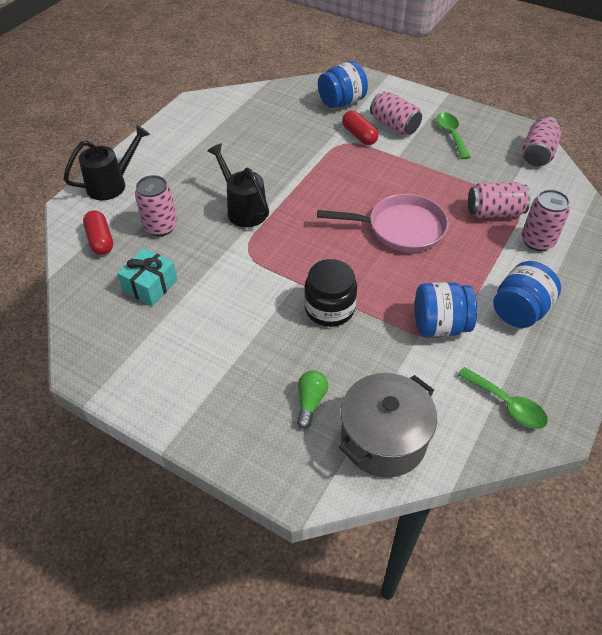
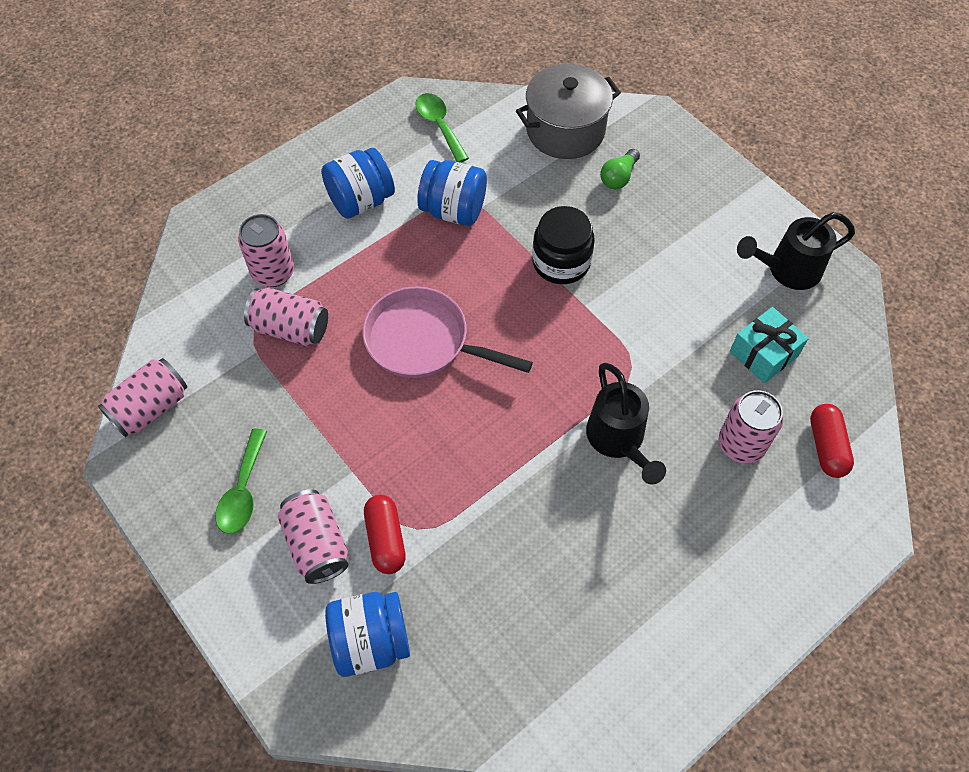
camera: 160 degrees left, 10 degrees up
black watering can [64,125,150,200] -> black watering can moved to [737,212,855,290]

